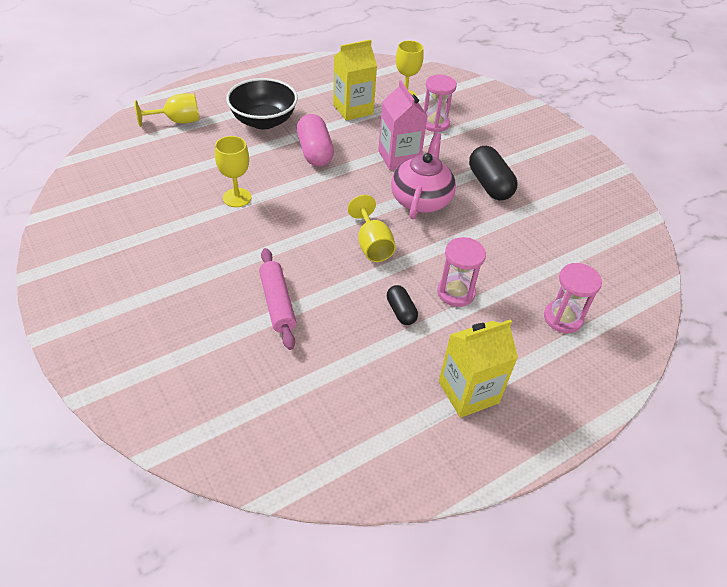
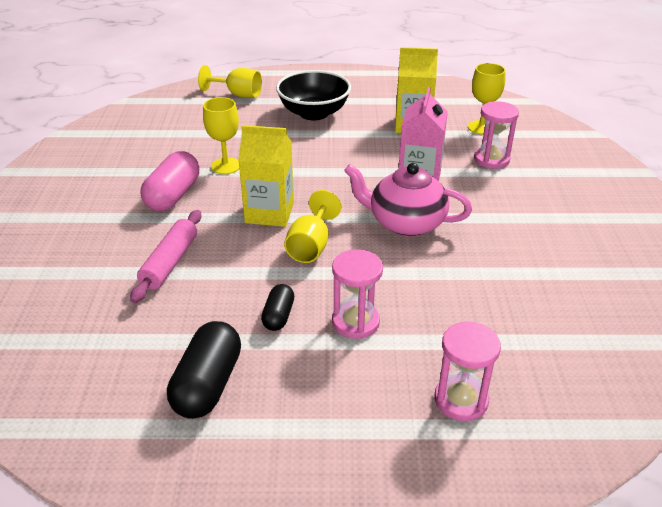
camera: 35 degrees right, 10 degrees down
pink capsule [297,114,334,167] -> pink capsule moved to [141,151,199,211]
pink teapot [391,133,456,219] -> pink teapot turned 120 degrees counterclockwise [344,163,472,236]
yellow carton [439,319,518,418] -> yellow carton moved to [238,125,294,227]
black capsule [469,146,517,201] -> black capsule moved to [167,321,241,419]

